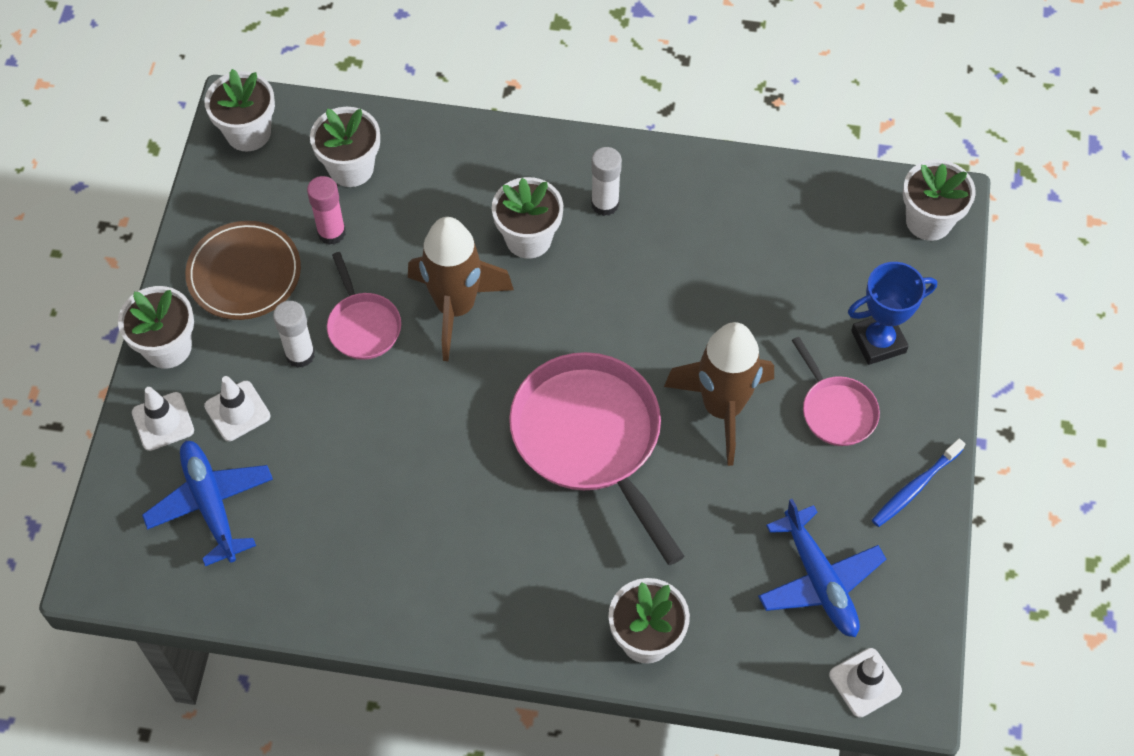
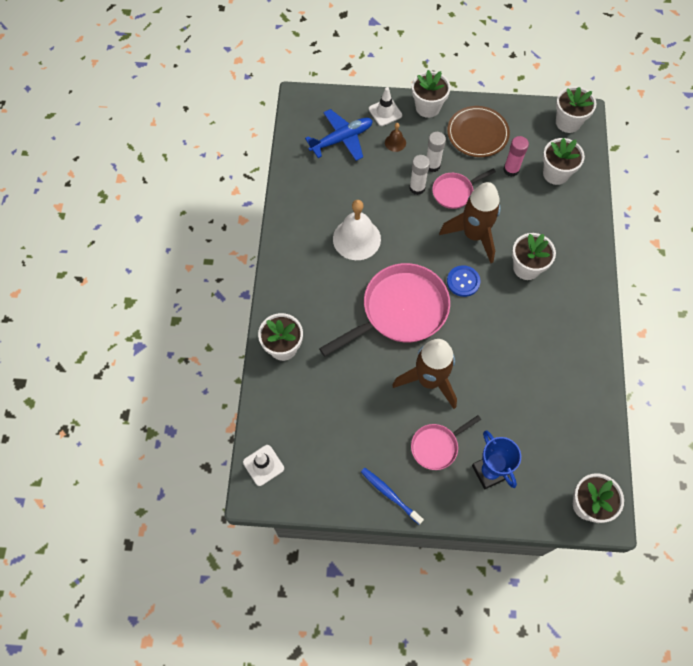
camera: 85 degrees right, 5 degrees up
white traffic cone [204,376,270,441] -> brown bell [385,123,406,152]
white glue stick [591,147,622,216] -> white glue stick moved to [409,155,430,195]
blue plane [758,499,886,637] -> none
none -> white bell [333,200,381,260]
none -> blue button [447,265,480,297]

